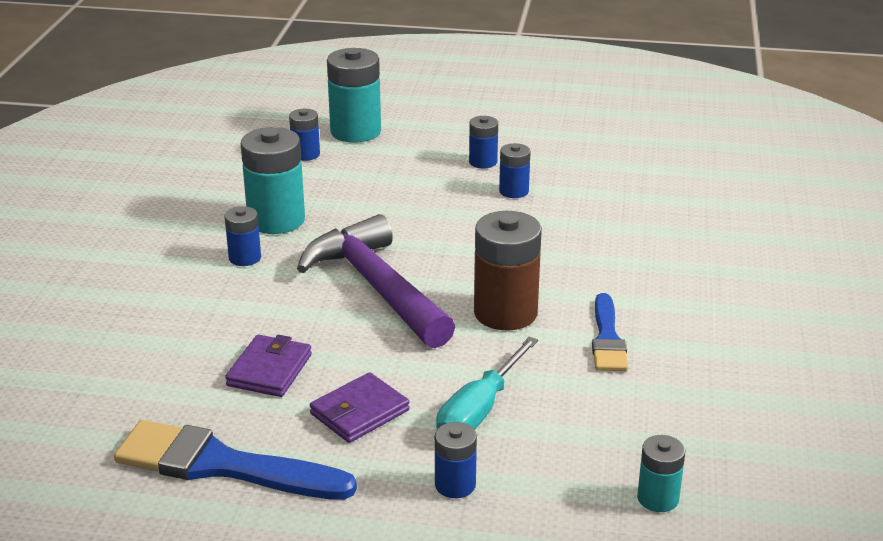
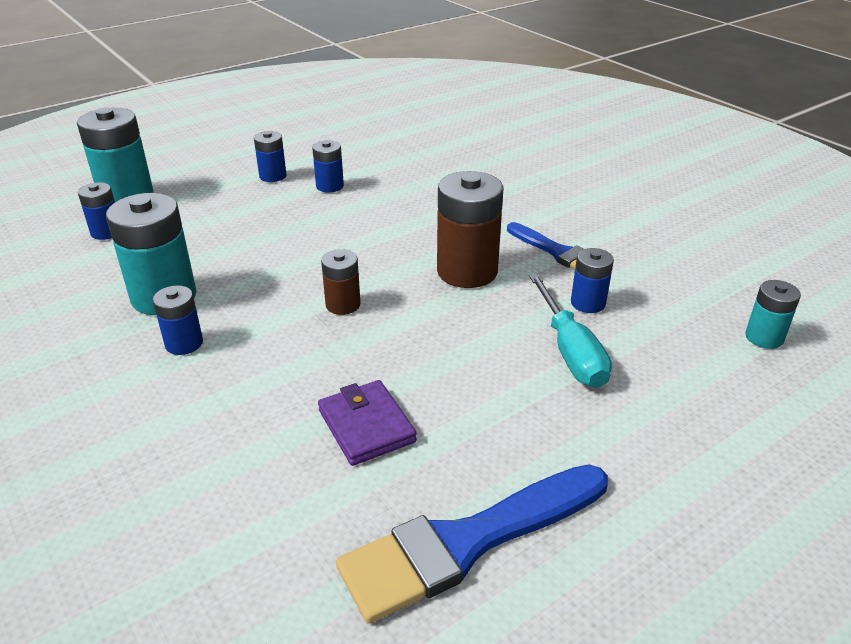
camera: 45 degrees left, 5 degrees up
purple hammer [297,214,455,348] -> brown battery [321,249,360,315]
purple wallet [310,372,410,443] -> none
blue battery [435,422,477,498] -> blue battery moved to [571,248,614,313]

